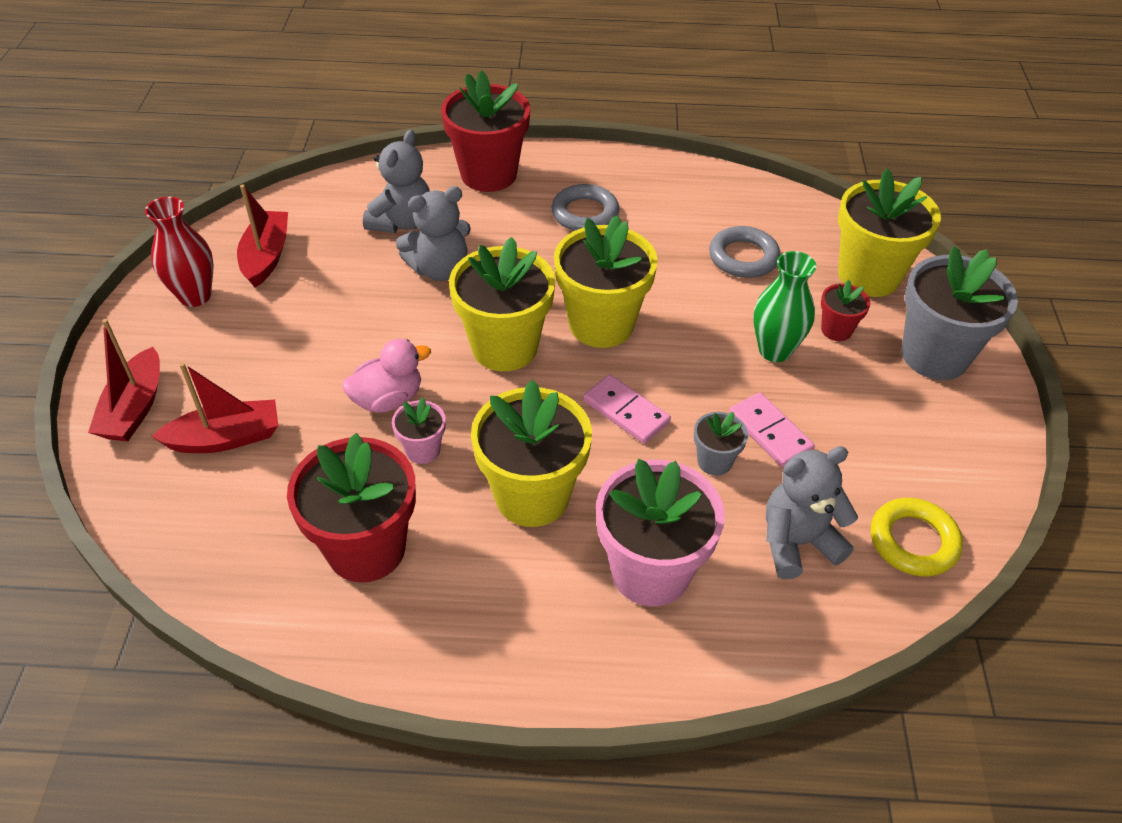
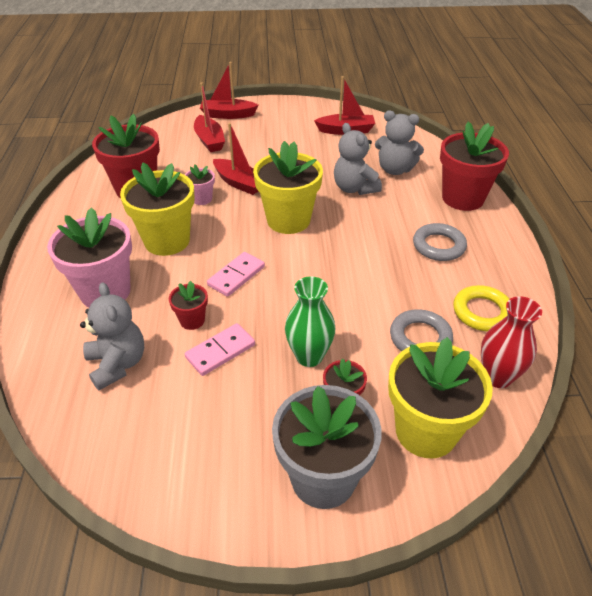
camera: 85 degrees right, 5 degrees down
red vase [145,197,214,307] -> red vase moved to [481,296,542,388]
pink duck [342,339,431,413] -> red boat [213,123,258,195]
yellow flower pot [554,215,658,348] -> none
grey flower pot [694,412,748,476] -> red flower pot [169,281,208,330]
yellow ring [871,498,963,576] -> yellow ring moved to [453,285,509,331]

